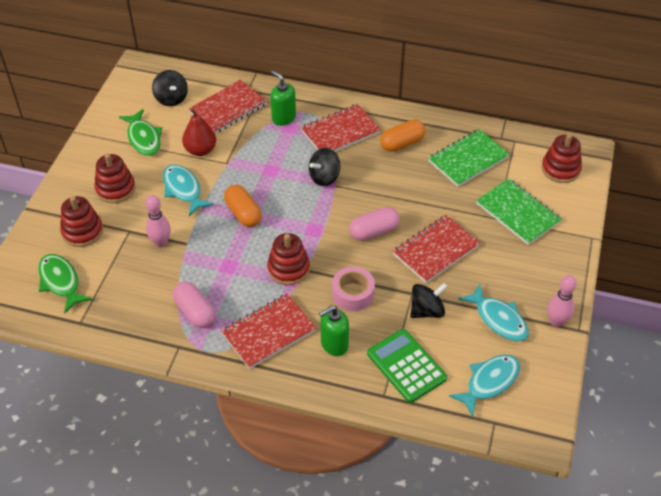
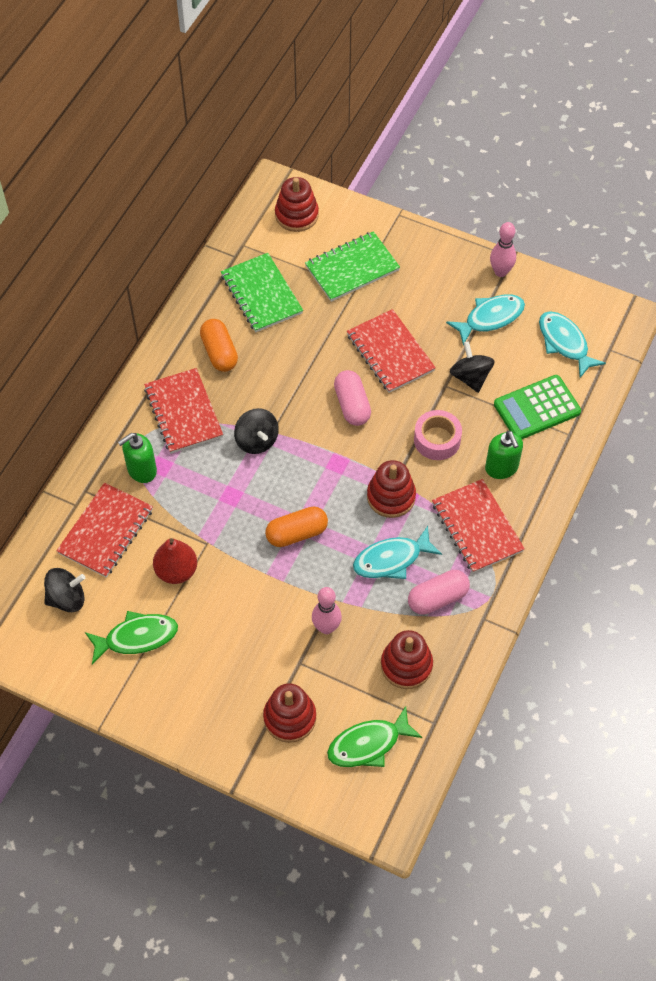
camera: 80 degrees left, 10 degrees up
red stacking toy [94,153,135,203] -> red stacking toy moved to [381,630,433,689]
turquoise fish [163,164,214,216] -> turquoise fish moved to [353,526,442,579]
red notebook [189,80,267,134] -> red notebook turned 60 degrees clockwise [56,483,153,578]

